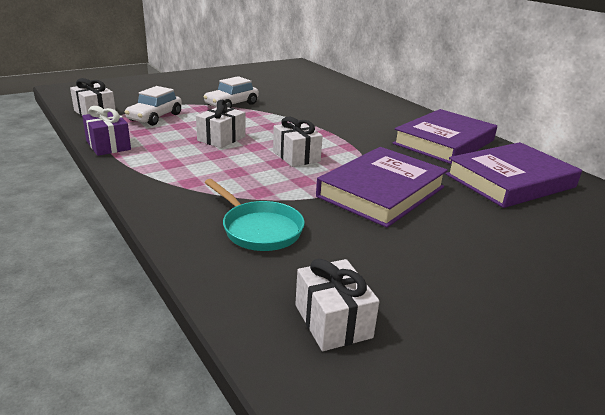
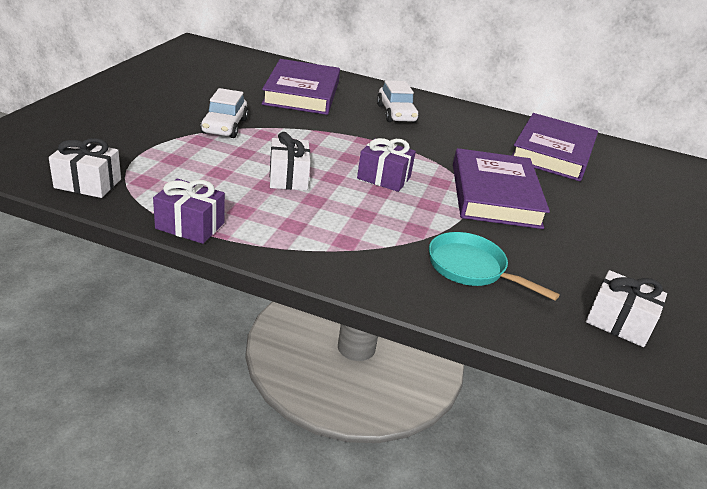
camera: 40 degrees left, 5 degrees up
white car [125,86,182,126] -> white car moved to [377,80,419,123]
turquoise pan [204,179,305,251] -> turquoise pan turned 150 degrees counterclockwise [429,232,559,301]
white gift [273,117,323,167] -> purple gift [357,138,416,192]
purple book [393,109,497,164] -> purple book moved to [262,59,340,115]

